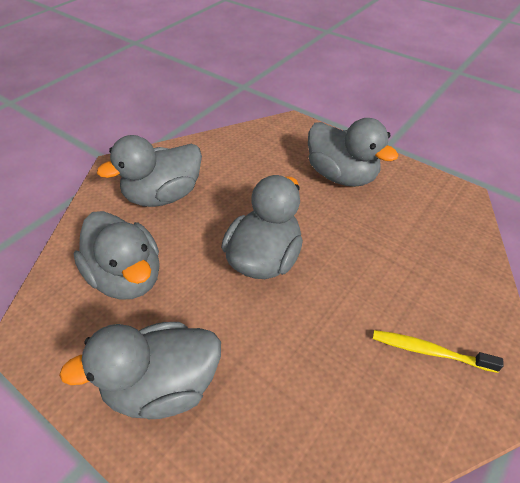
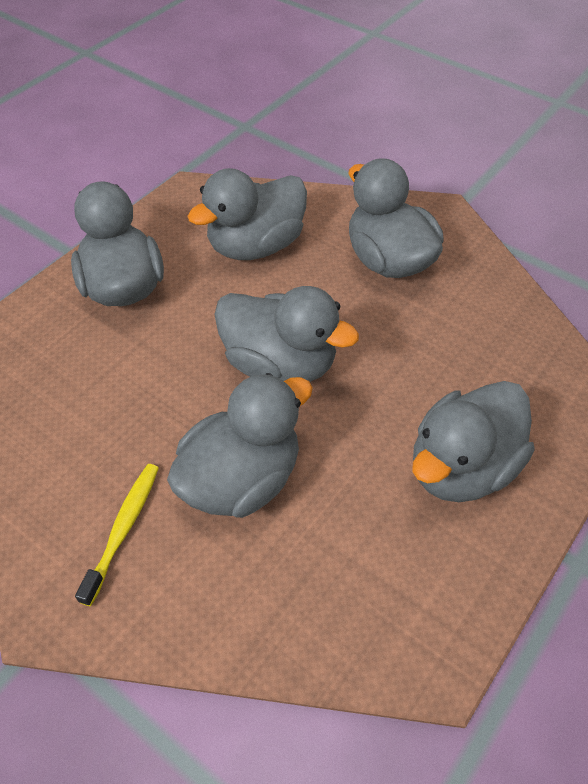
camera: 90 degrees right, 5 degrees up
none -> grey duck [167,373,313,518]

